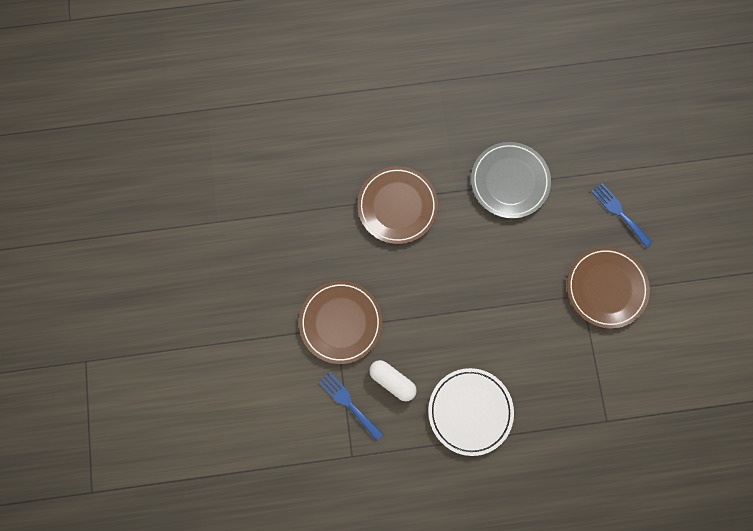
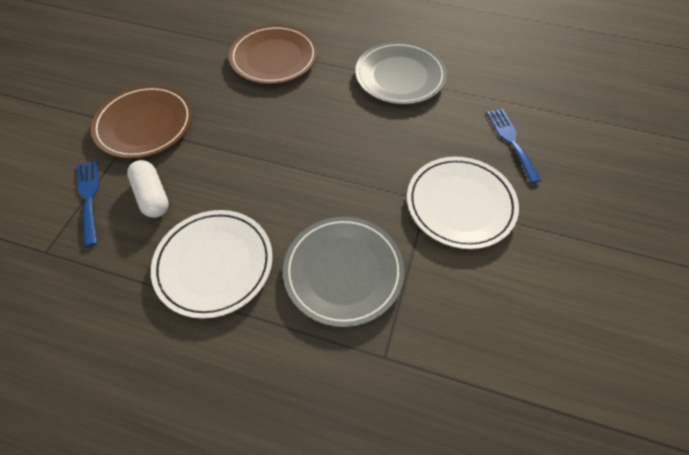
camera: 25 degrees right, 20 degrees down
brown plate [567,247,650,329] -> white plate [407,157,519,249]
none -> grey plate [283,217,404,327]

